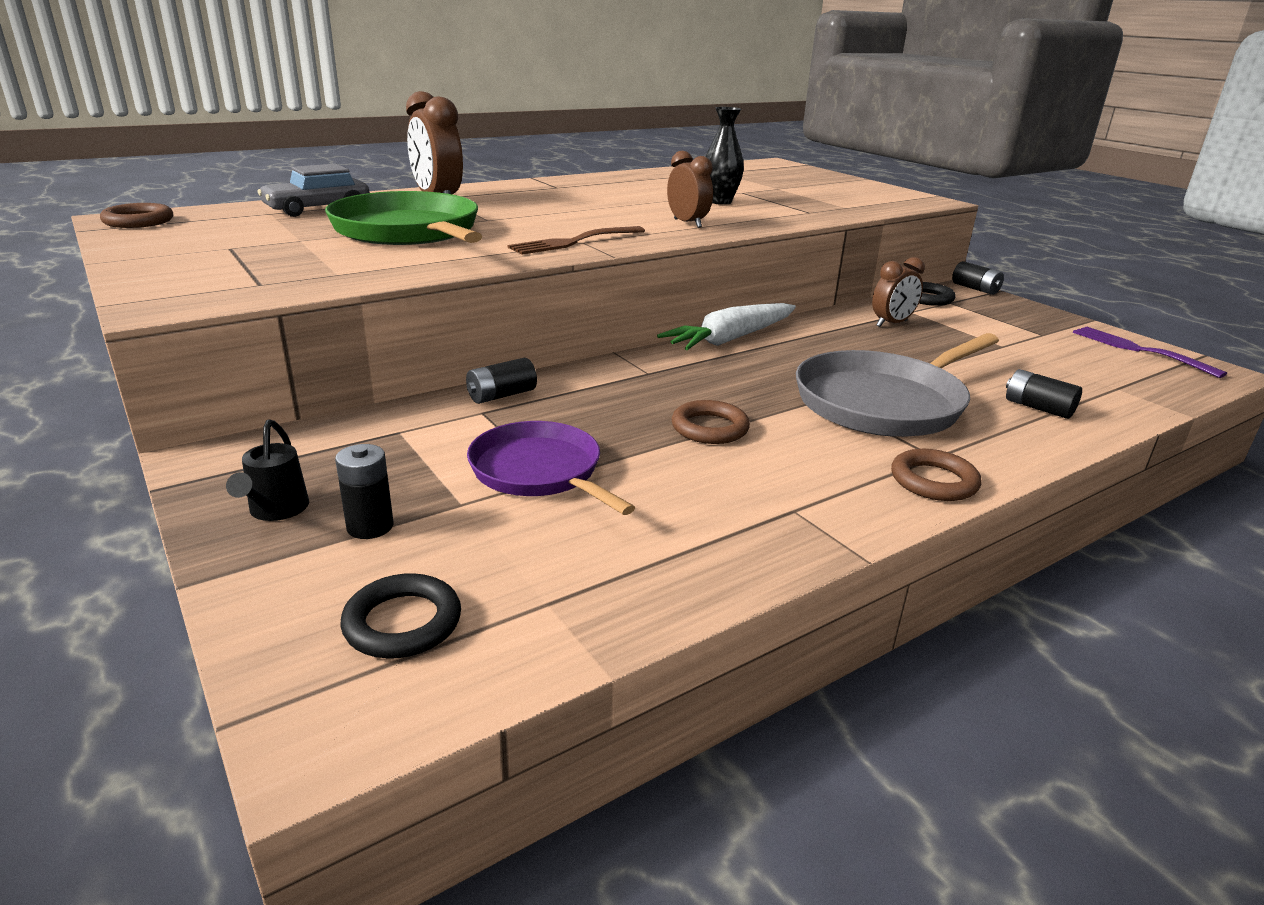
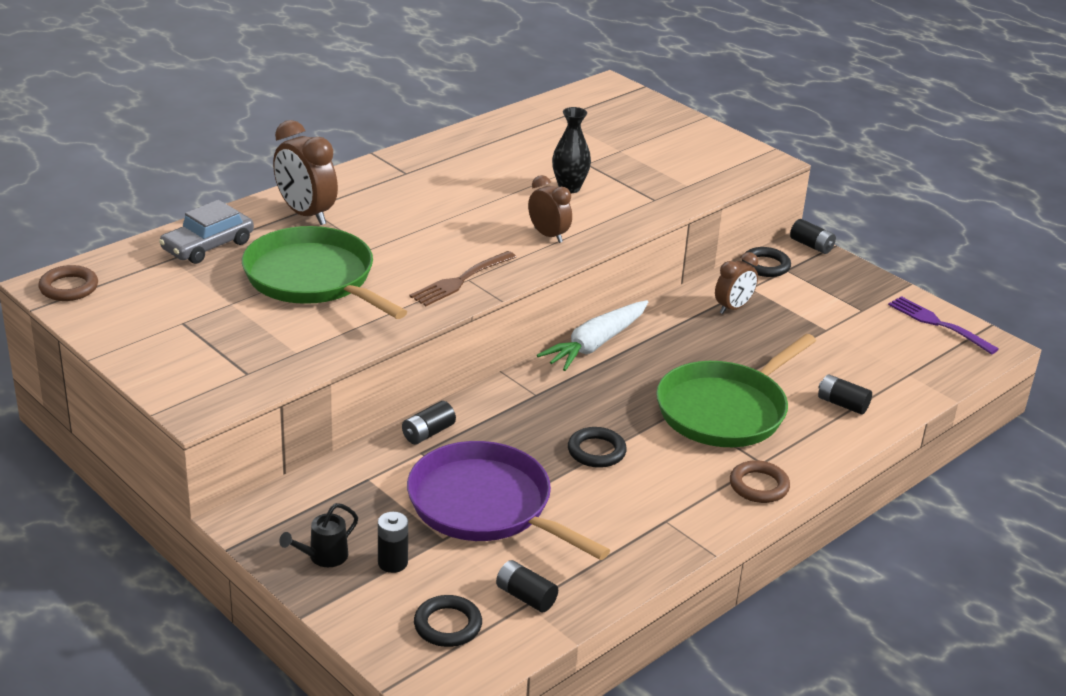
camera: 10 degrees left, 5 degrees up
black watering can [226,419,309,521] -> black watering can turned 60 degrees clockwise [279,503,358,567]
purple pan [467,421,635,515] -> purple pan [407,441,610,560], size x1.52
brown ring [672,400,750,444] -> black ring [568,427,627,468]
grey pan [796,333,999,437] -> green pan [656,334,816,447]
none -> black battery [496,560,558,612]

